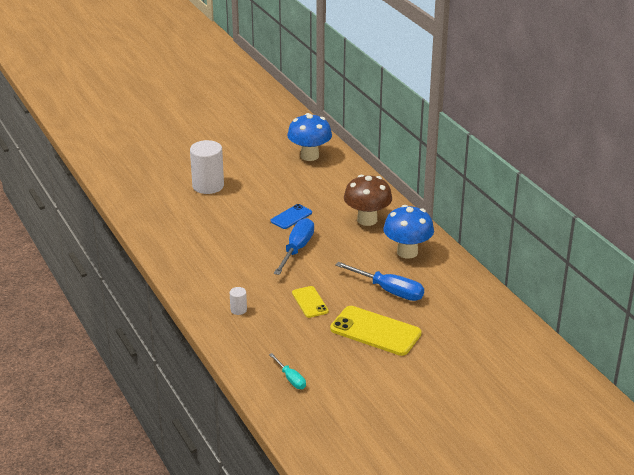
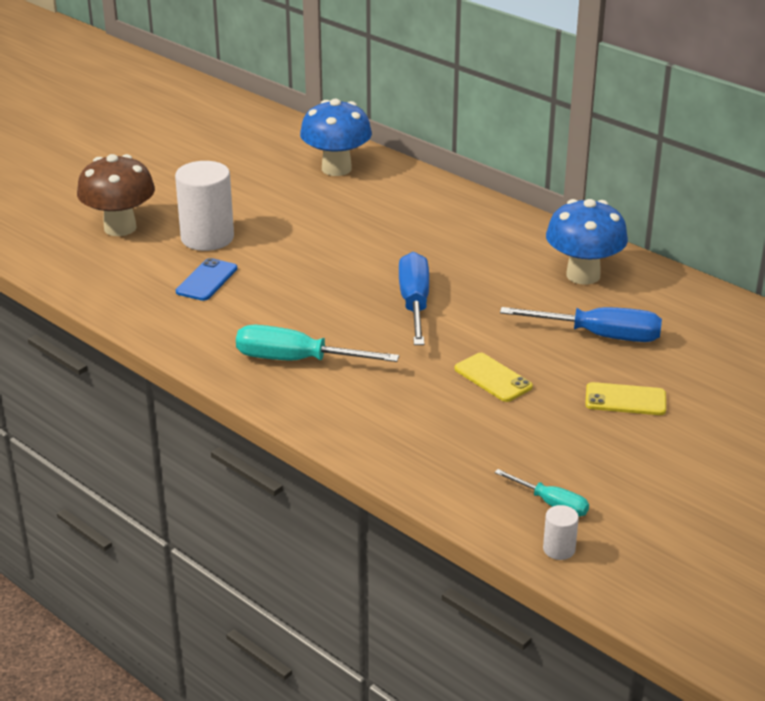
camera: 20 degrees left, 0 degrees up
white cylinder [230,287,247,315] -> white cylinder moved to [543,505,579,560]
blue phone [271,204,312,229] -> blue phone moved to [176,258,237,301]
yellow phone [330,306,422,356] -> yellow phone [585,382,666,415], size x0.56
brown mushroom [344,175,392,226] -> brown mushroom moved to [77,154,155,236]
none -> turquoise screwdriver [236,325,399,362]

